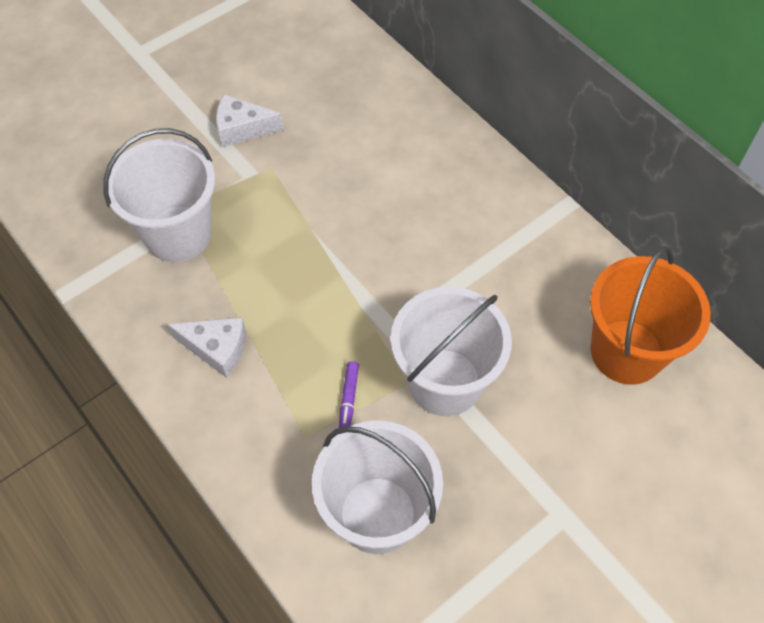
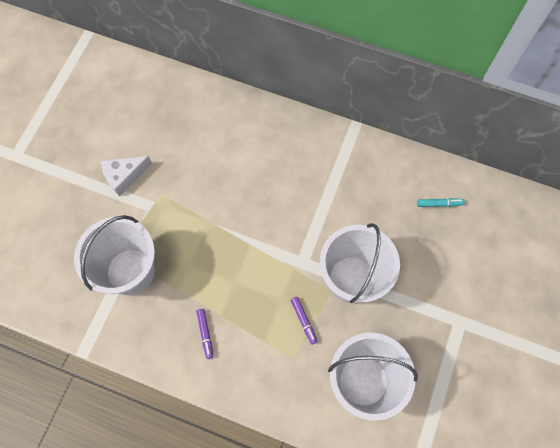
camera: 30 degrees left, 10 degrees up
white cheese [167,317,246,378] -> purple marker [196,309,213,359]
orange bucket [590,246,711,385] -> turquoise marker [417,198,465,207]

